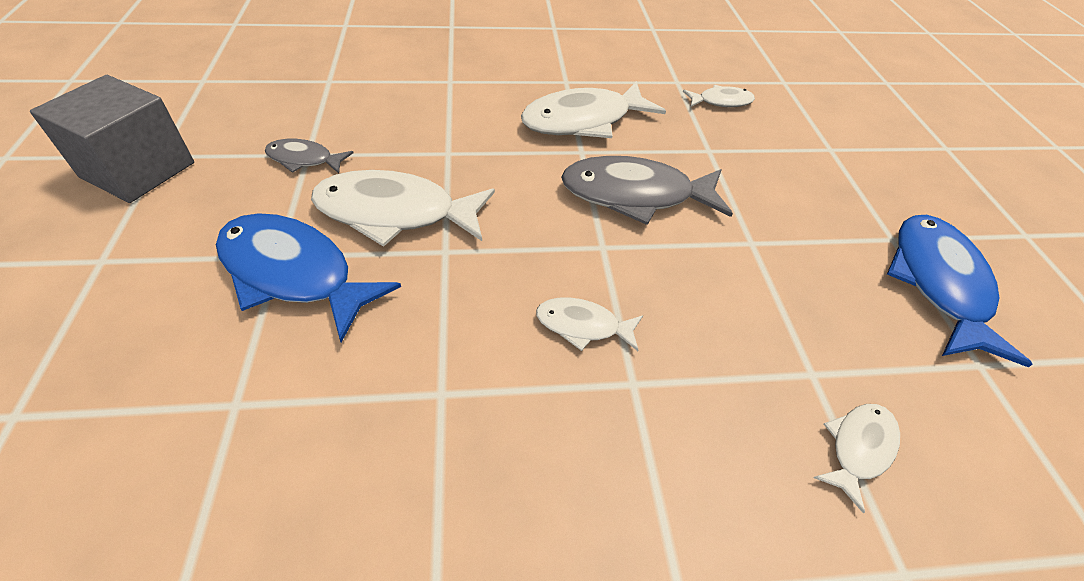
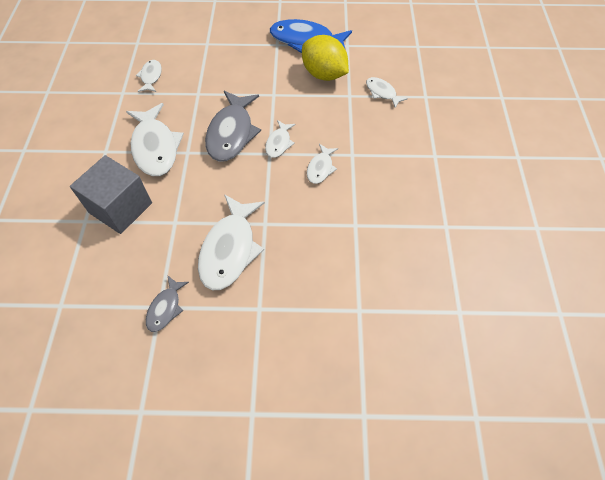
camera: 80 degrees left, 10 degrees up
grey cube [30,75,194,203] -> grey cube moved to [70,155,152,234]
blue fish [216,213,401,342] -> none
none -> white fish [265,120,296,158]
none -> yellow lemon [302,35,349,81]

